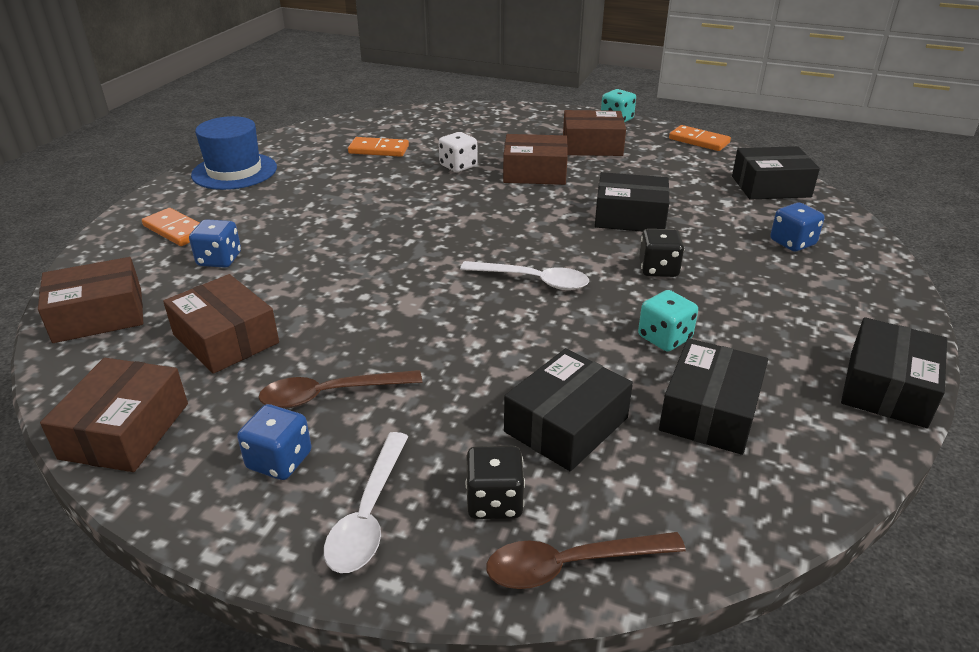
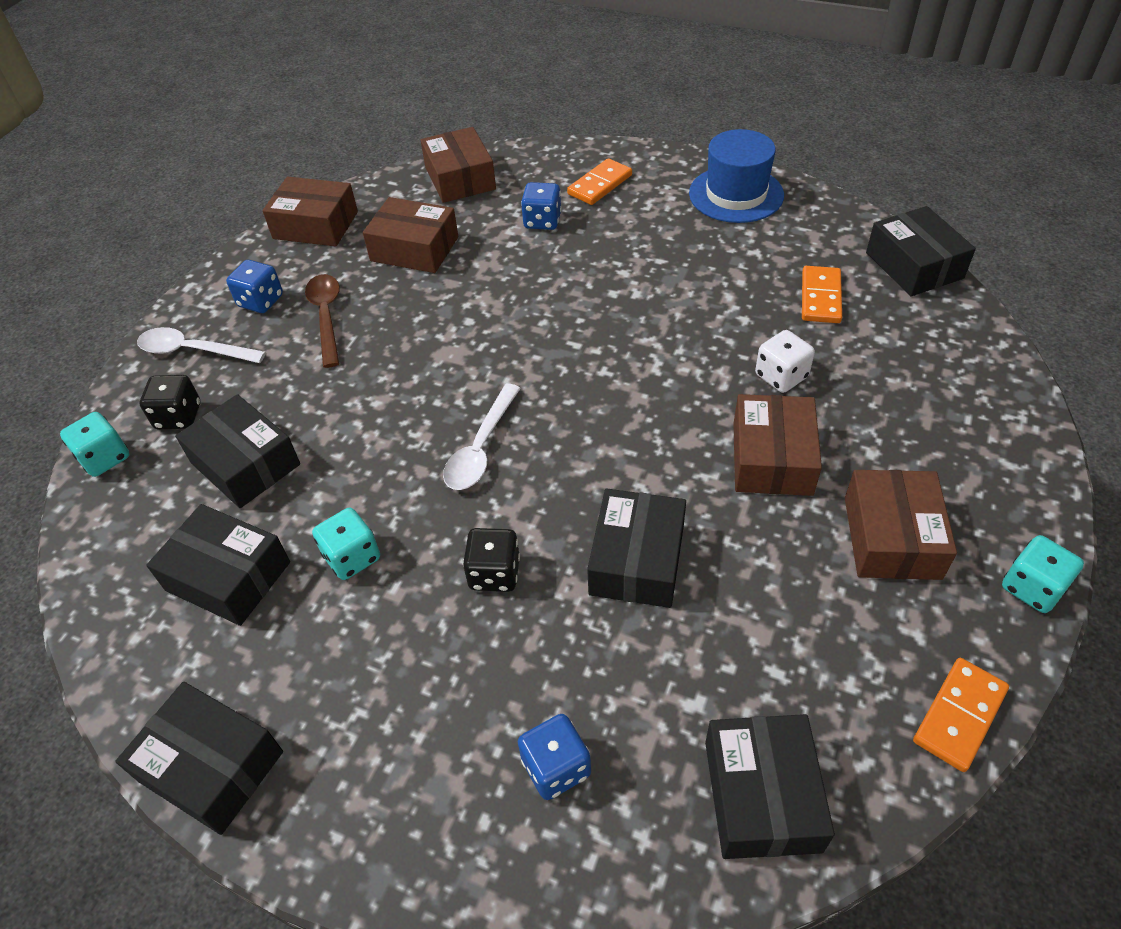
camera: 95 degrees right, 15 degrees up
brown box [163,274,279,374] -> brown box turned 60 degrees clockwise [363,197,458,273]
brown spoon [486,532,686,589] -> turquoise dice [60,412,129,477]
none -> black box [866,206,976,296]

